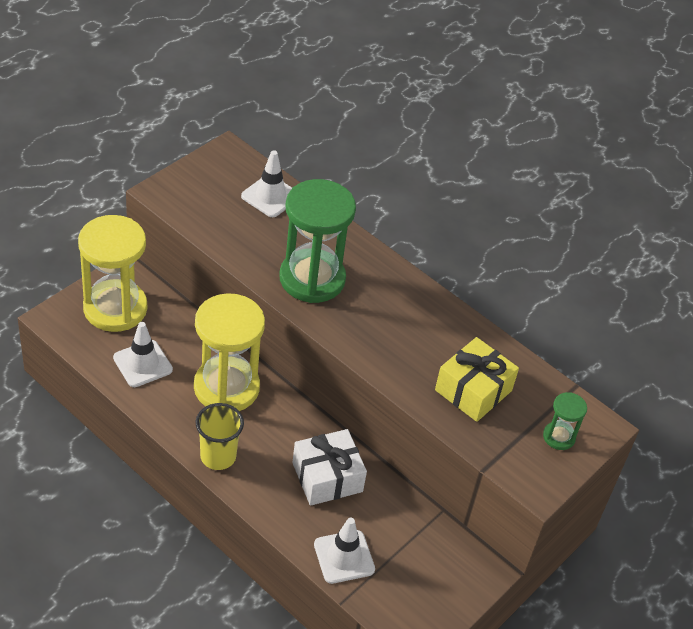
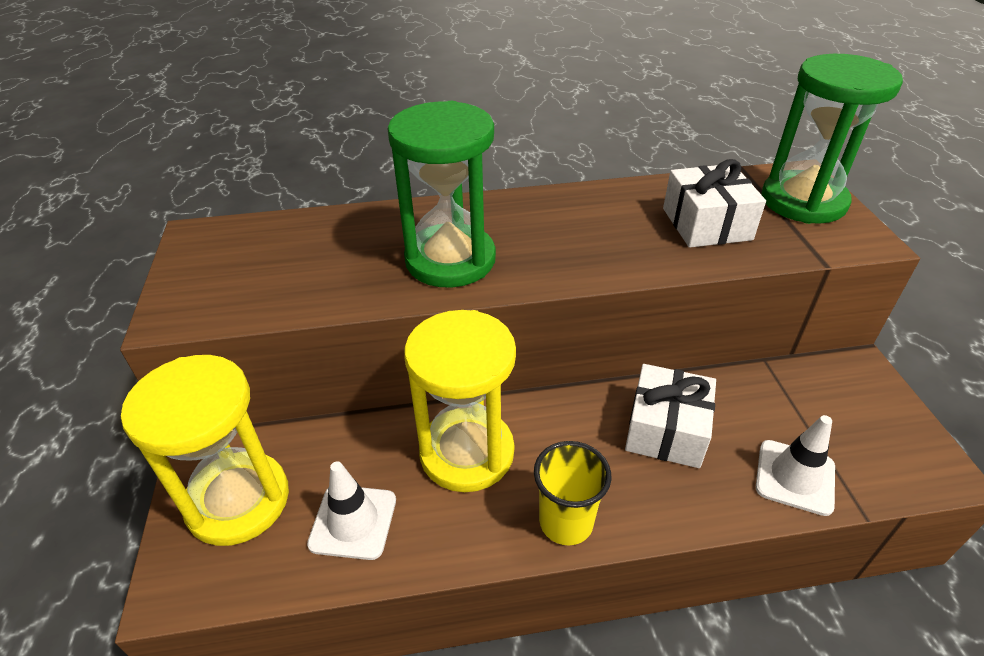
camera: 45 degrees left, 5 degrees down
white traffic cone [241,150,292,217] -> none
yellow gift [435,337,519,422] -> white gift [663,159,766,248]
green hourglass [543,392,587,450] -> green hourglass [761,54,903,224], size x2.19

